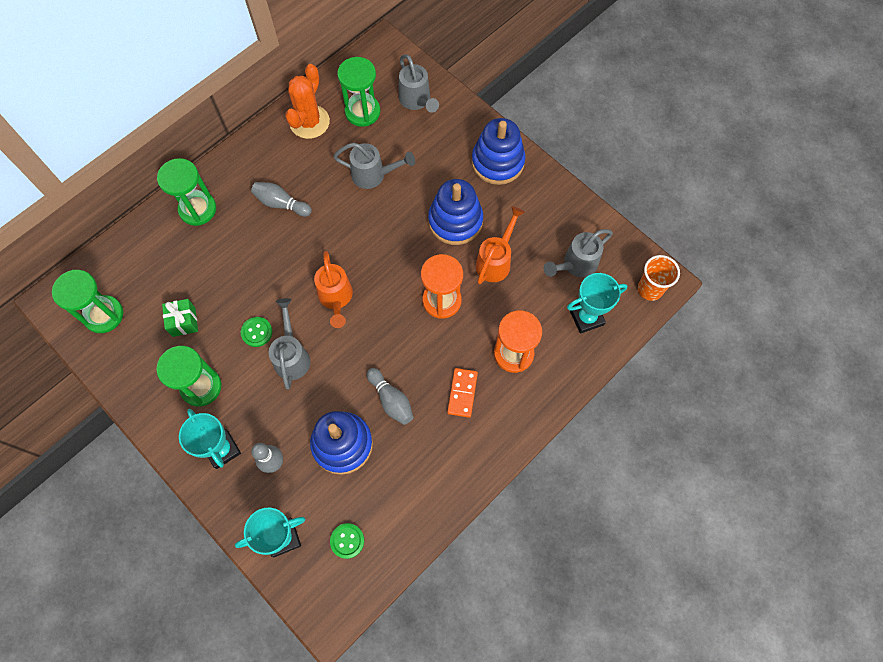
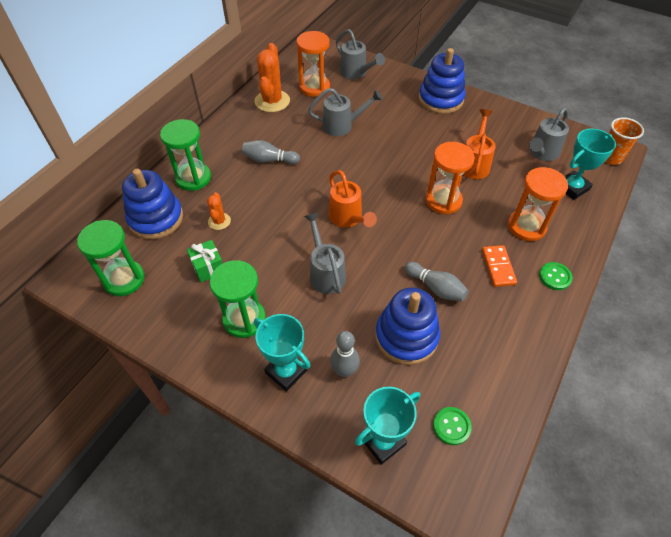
camera: 15 degrees left, 15 degrees down
green button [241,317,272,347] -> green button moved to [539,262,573,290]
green hourglass [337,57,380,127] -> orange hourglass [296,31,330,97]
blue stacking toy [428,179,483,245] -> blue stacking toy moved to [122,169,183,239]
none -> orange cactus [207,192,231,230]

